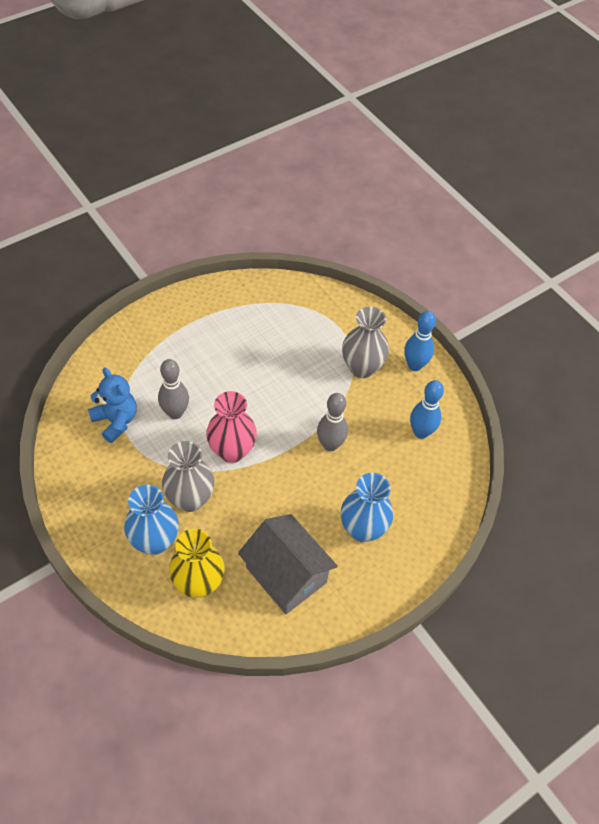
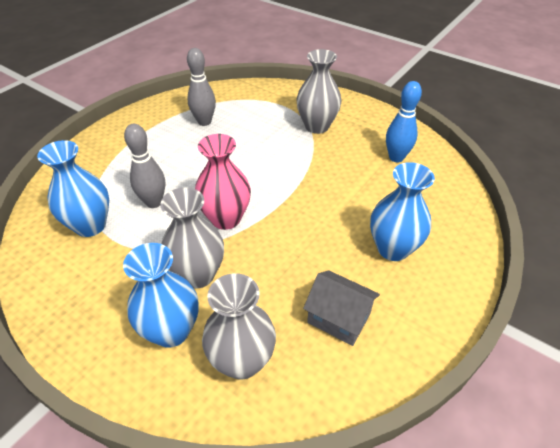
camera: 15 degrees left, 10 degrees down
blue teddy bear [88,368,137,443] -> blue vase [37,140,109,237]
yellow vase [169,529,225,598] -> grey vase [202,273,276,380]
grey house [238,514,338,614] -> grey house [303,270,380,346], size x0.65
grey bowling pin [317,393,348,451] -> grey bowling pin moved to [187,48,216,126]
blue bowling pin [404,311,436,371] -> none

